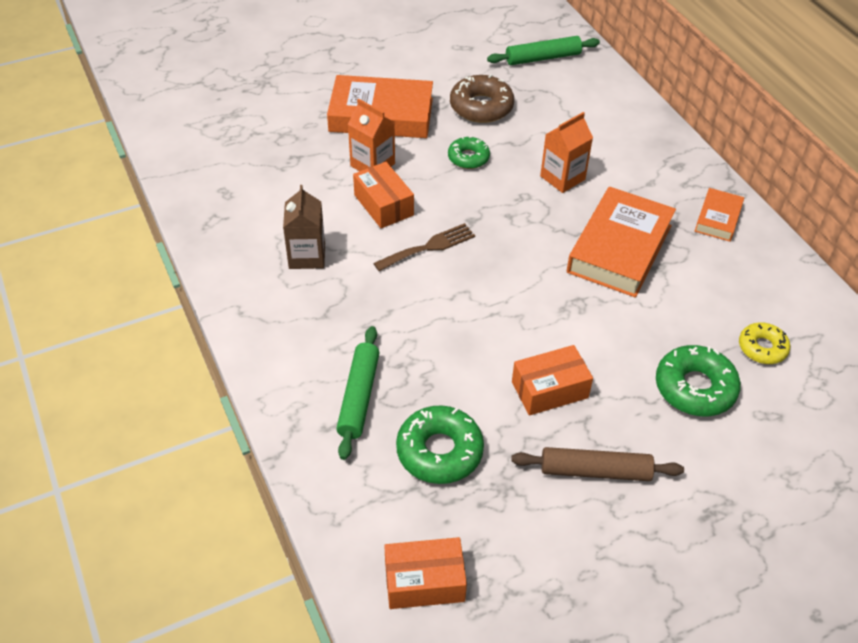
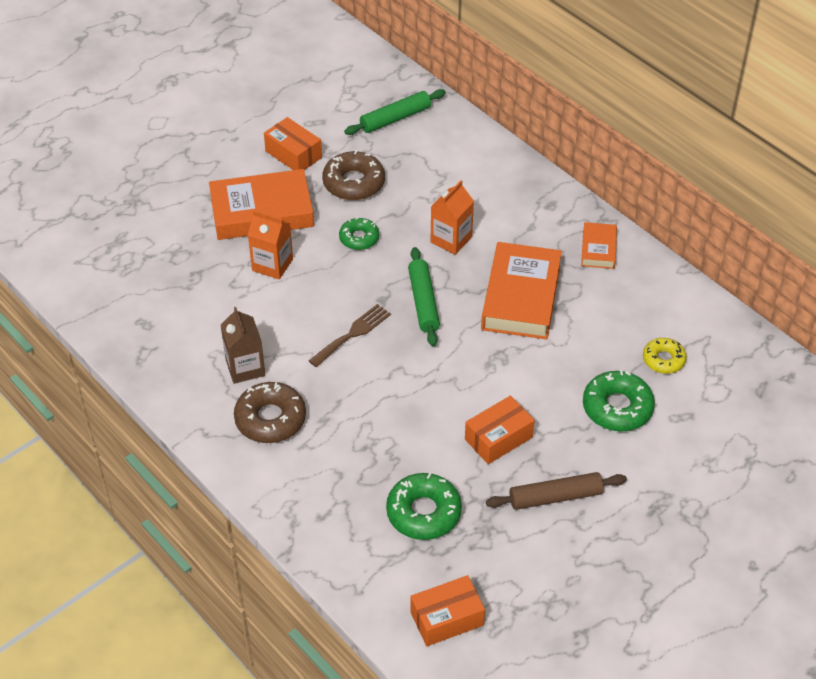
camera: 15 degrees left, 0 degrees up
green rolling pin [336,326,380,460] -> green rolling pin moved to [408,247,440,346]
orange box [353,162,414,228] -> orange box moved to [264,117,322,170]
none -> brown donut [234,382,306,443]

